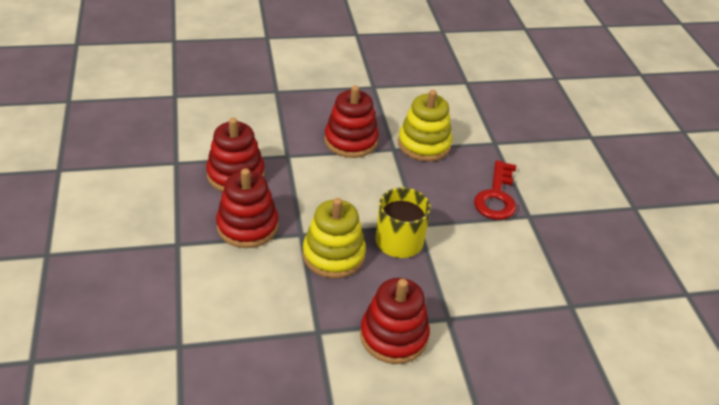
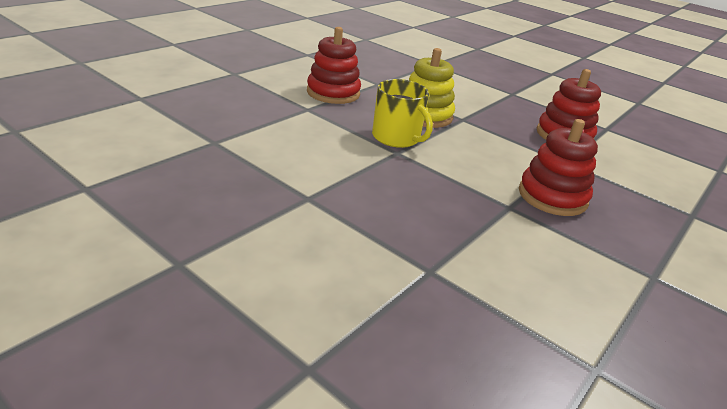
camera: 140 degrees right, 10 degrees down
red stacking toy [216,168,278,248] -> none
yellow stacking toy [398,90,452,162] -> none
red key [474,160,516,220] -> none

